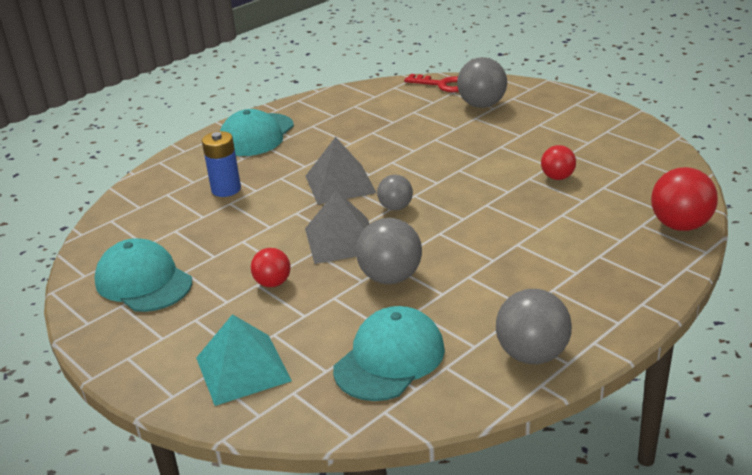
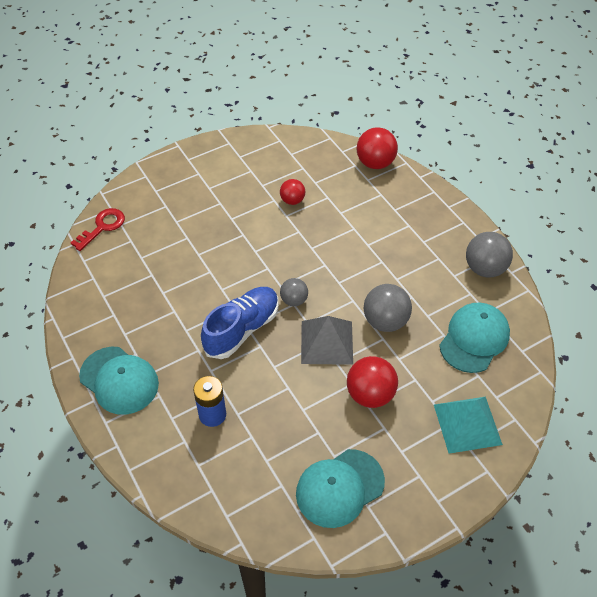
camera: 80 degrees left, 20 degrees up
red ball [251,248,291,287] -> red ball [347,356,398,408], size x1.65
grey pyramid [306,137,377,205] -> blue shoe [201,287,278,359]
turquoise cap [333,306,445,401] -> turquoise cap turned 75 degrees clockwise [439,303,510,373]
grey ball [457,57,507,108] -> none

